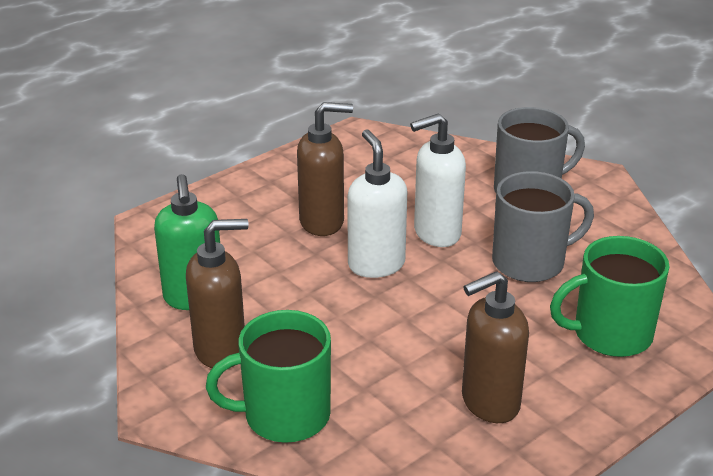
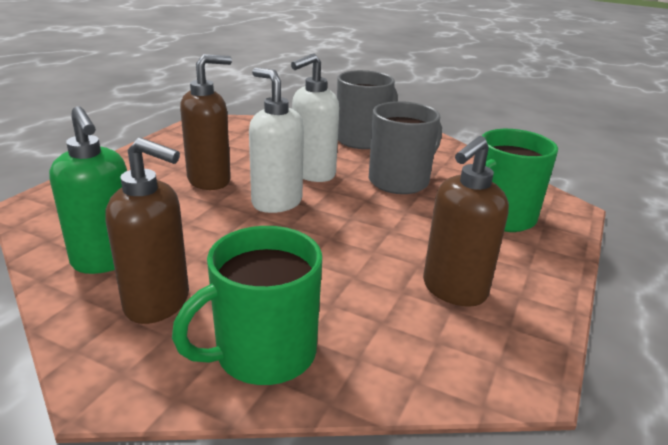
camera: 25 degrees left, 5 degrees down
brown soap dispenser [186,219,249,368] -> brown soap dispenser turned 60 degrees clockwise [106,138,189,324]

